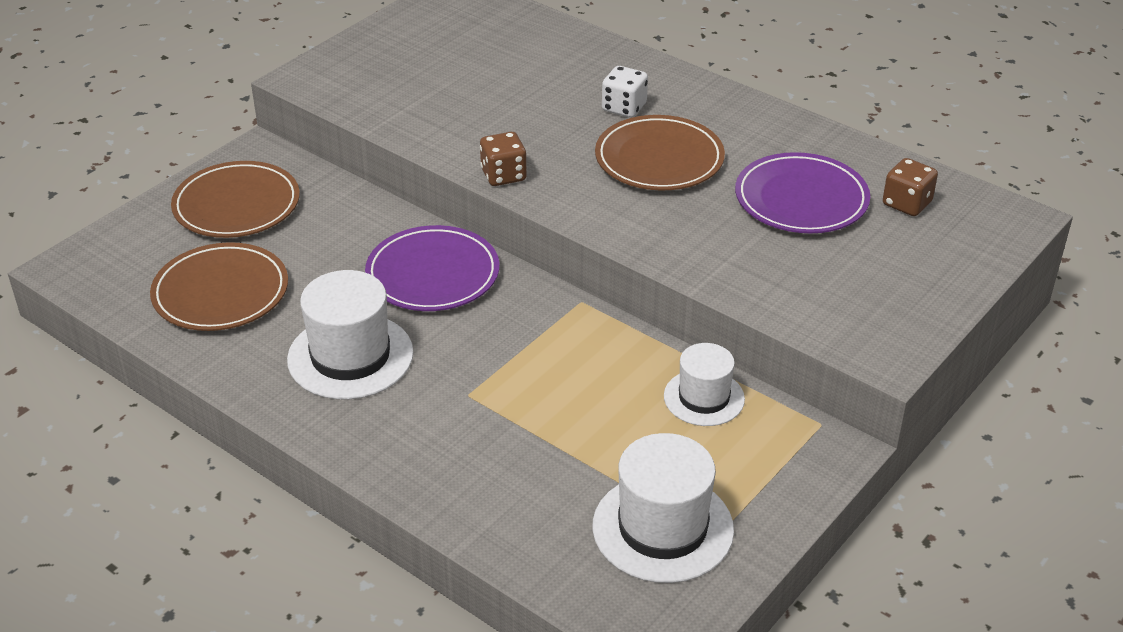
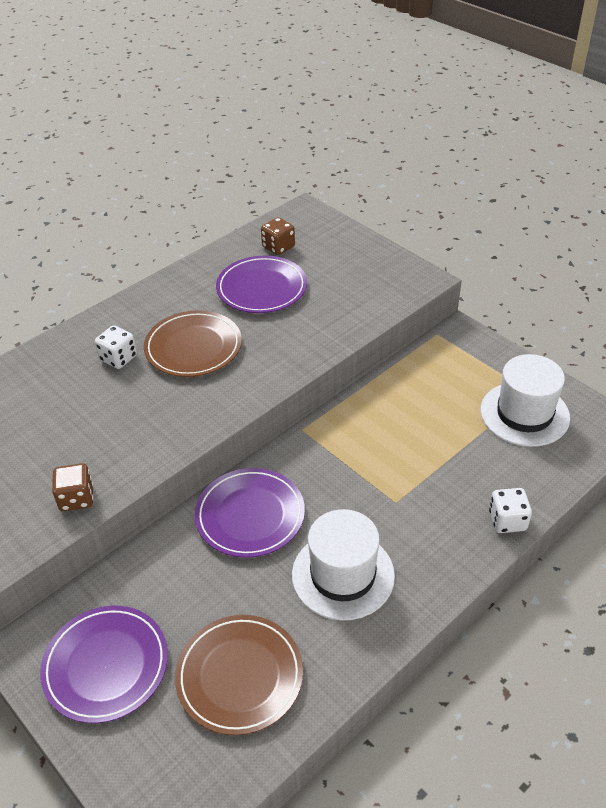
camera: 80 degrees left, 5 degrees up
brown plate [171,161,300,238] -> purple plate [40,606,168,723]
brown dice [480,132,527,186] -> brown dice moved to [52,463,93,511]
white hat [664,343,745,426] -> none
none -> white dice [489,488,532,533]

